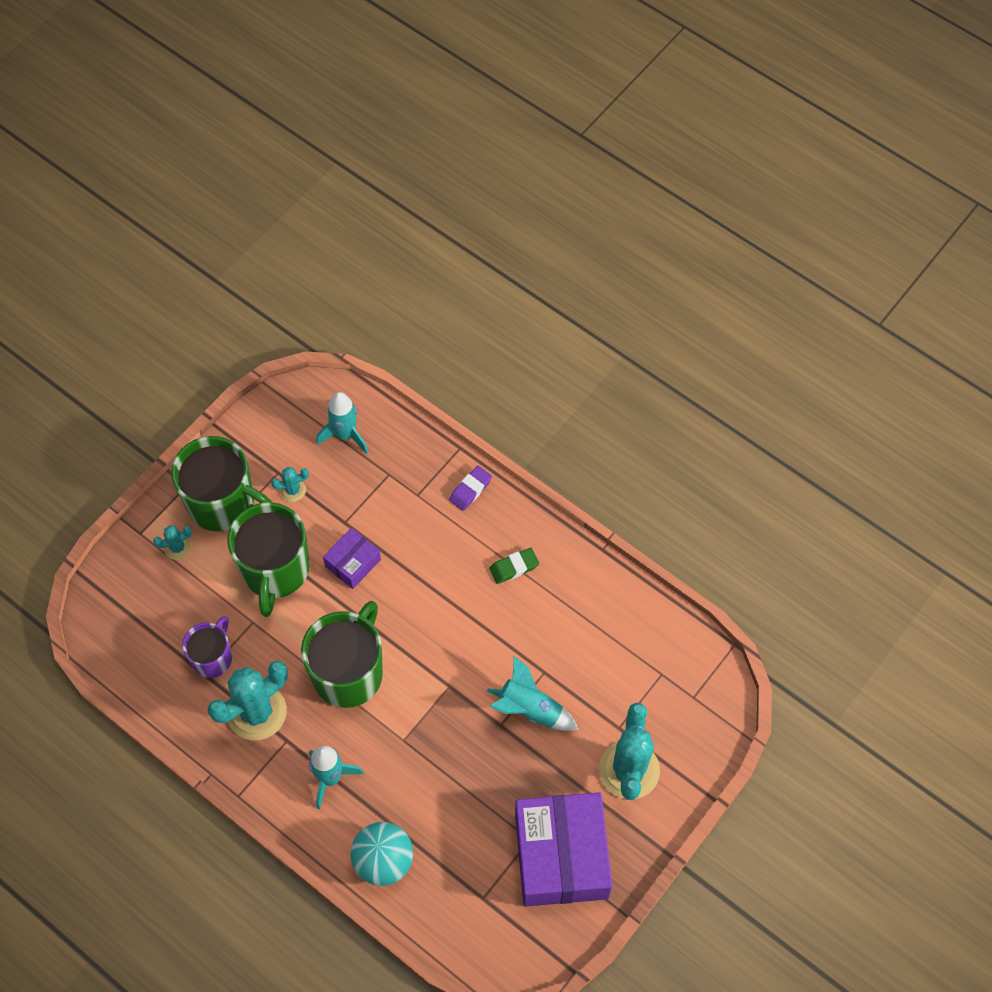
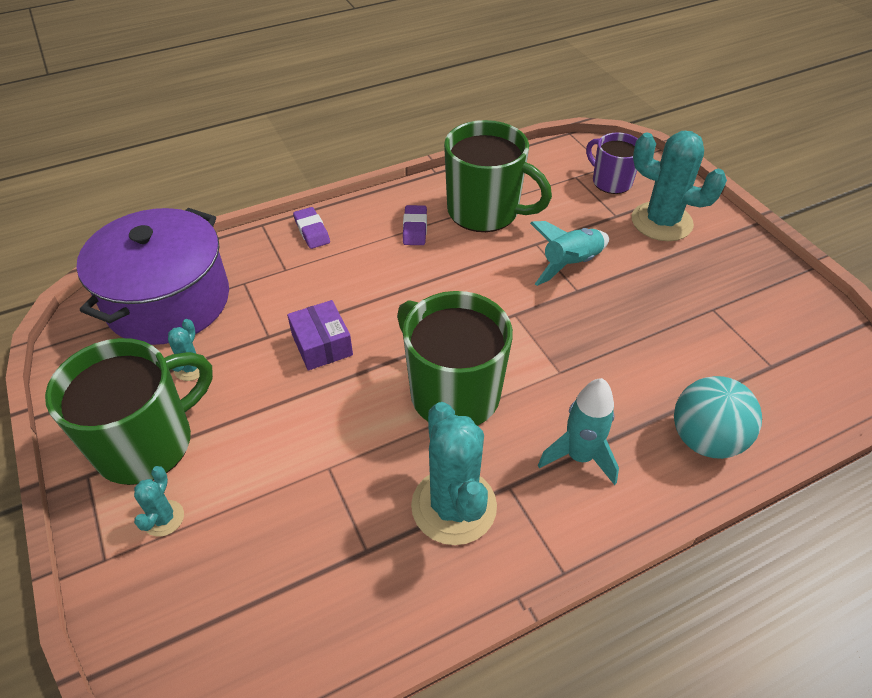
camera: 65 degrees left, 15 degrees down
purple mug [182,616,232,678] -> purple mug moved to [586,132,638,194]
green mug [228,502,309,617] -> green mug moved to [444,120,552,232]
turquoise rocket [316,392,368,454] -> purple pot [76,208,229,345]
green eraser [489,548,539,584] -> purple eraser [403,205,427,245]
purple box [515,792,612,907] -> none

